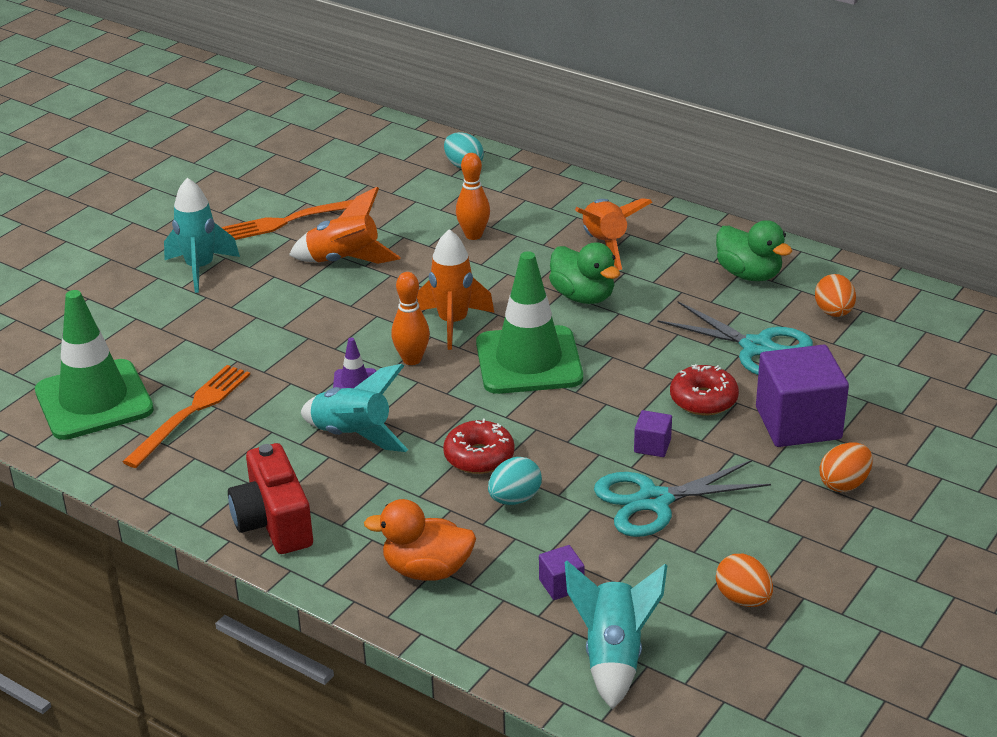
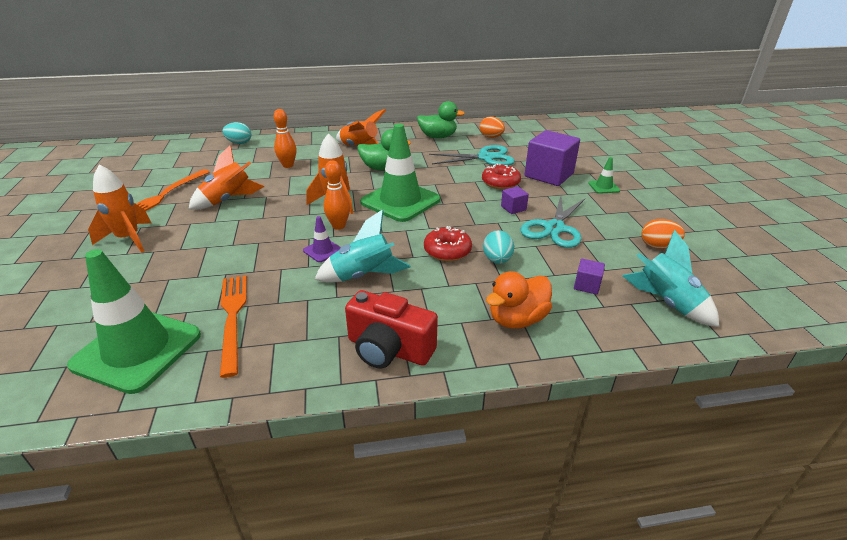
camera: 45 degrees left, 0 degrees up
turquoise rocket [164,178,240,293] -> orange rocket [88,165,151,253]
orange egg [819,442,873,492] -> green traffic cone [588,157,620,194]

